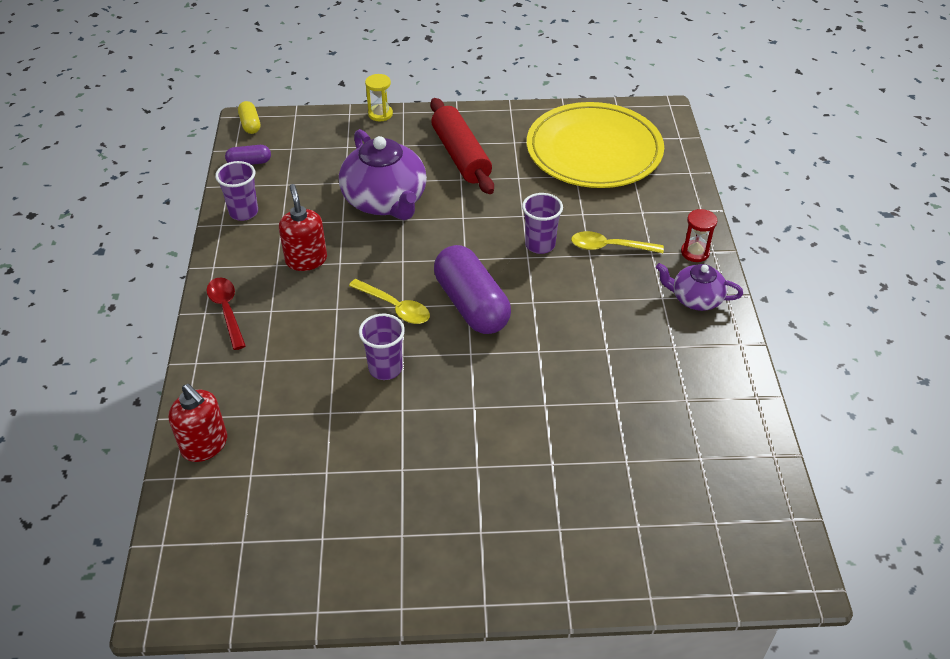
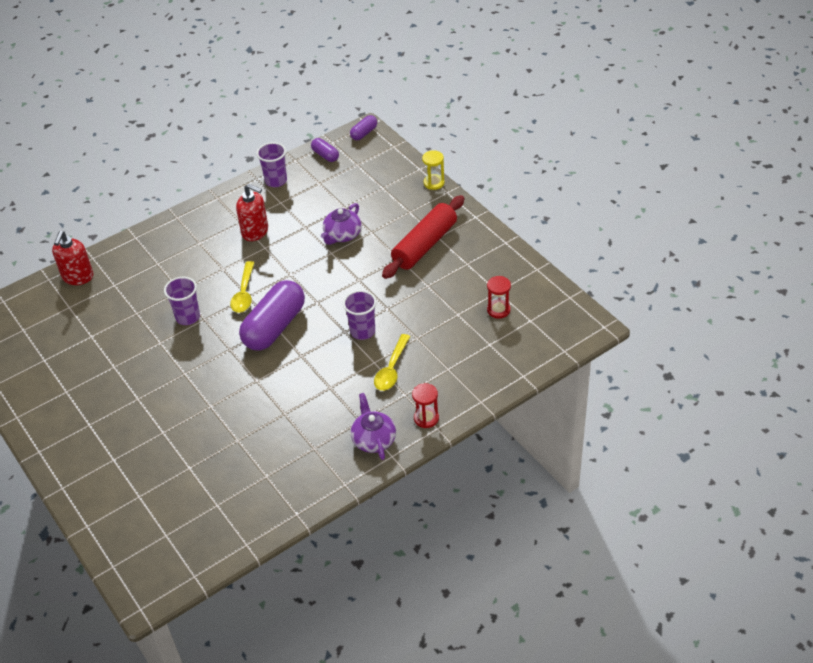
camera: 60 degrees right, 0 degrees up
red spoon [206,277,246,350] -> none
yellow capsule [238,101,260,134] -> purple capsule [350,115,377,140]
red soap dispenser [279,184,327,271] -> red soap dispenser turned 75 degrees clockwise [236,184,268,241]
purple teapot [339,129,427,220] -> purple teapot [321,203,362,245], size x0.56
yellow plate [527,102,664,188] -> red hourglass [487,276,511,319]
yellow spoon [571,231,664,253] -> yellow spoon turned 135 degrees counterclockwise [374,334,410,391]

